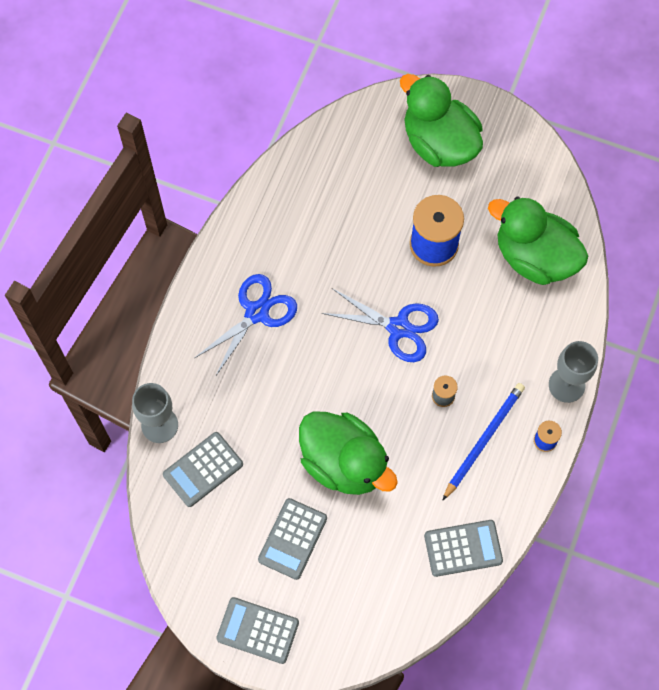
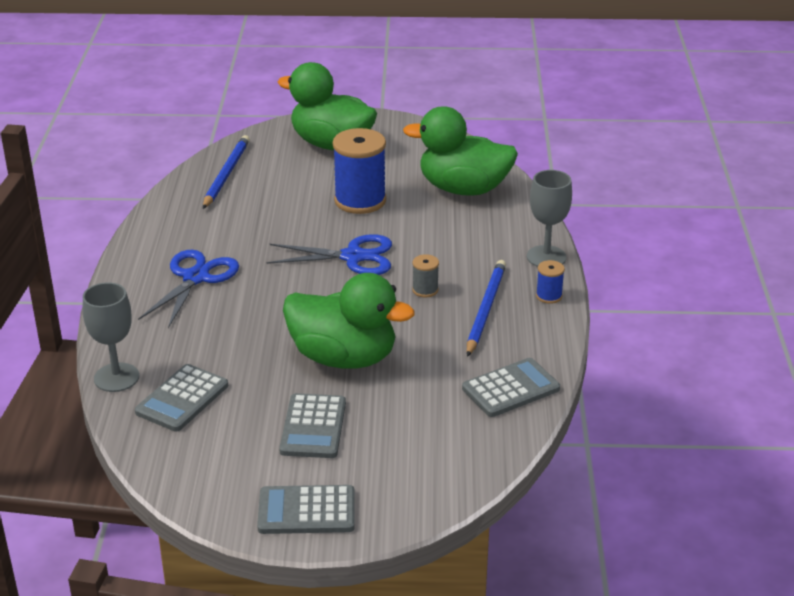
camera: 20 degrees left, 35 degrees down
none -> blue pencil [203,135,250,209]

